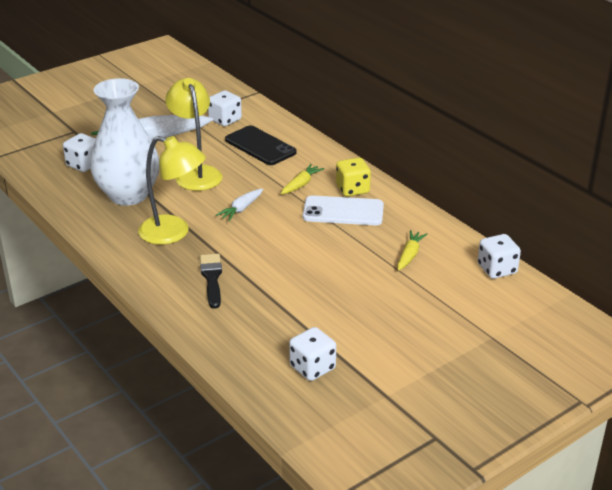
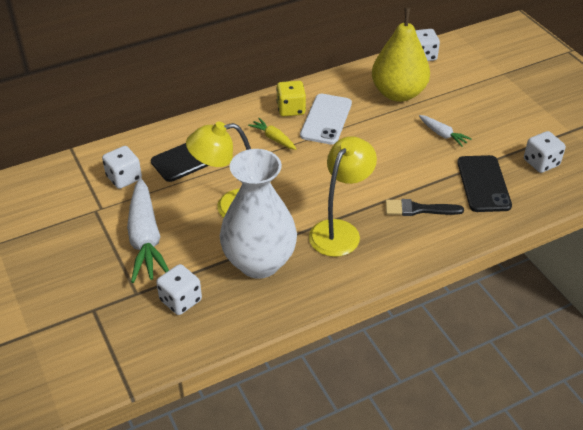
camera: 80 degrees left, 10 degrees up
white carrot [216,189,263,221] -> white carrot moved to [419,115,471,147]
yellow carrot [397,230,427,271] -> yellow pear [372,8,430,102]
none -> black phone [457,155,512,212]

